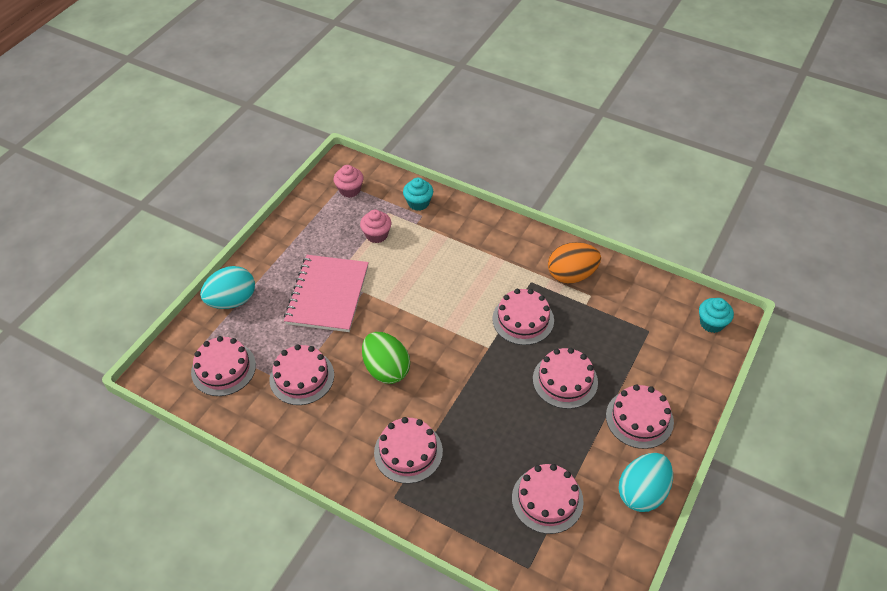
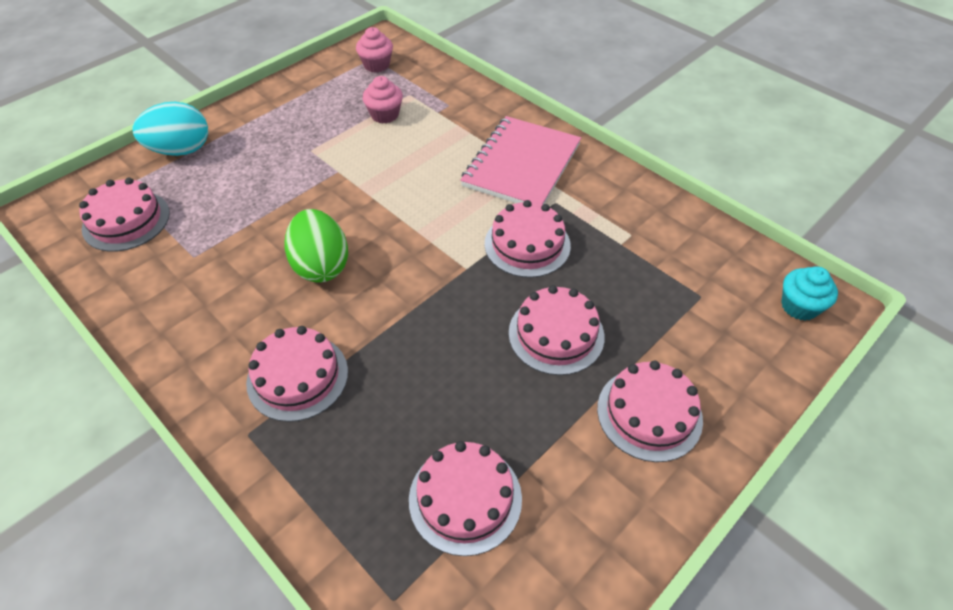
camera: 15 degrees right, 0 degrees up
pink cake [269,344,334,405] -> none
pink notebook [284,255,369,332] -> pink notebook moved to [460,116,581,204]
turquoise cupcake [403,178,433,211] -> none
orange egg [548,242,601,284] -> none
turquoise egg [618,453,673,512] -> none

